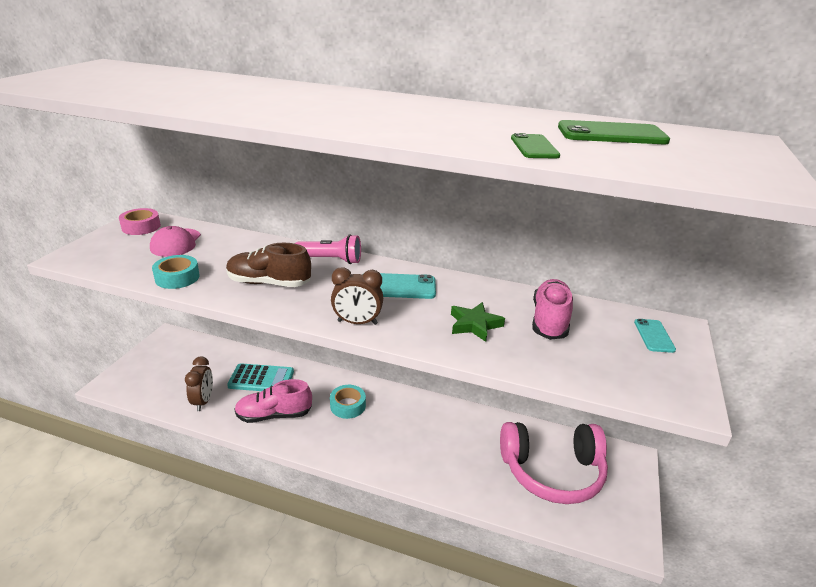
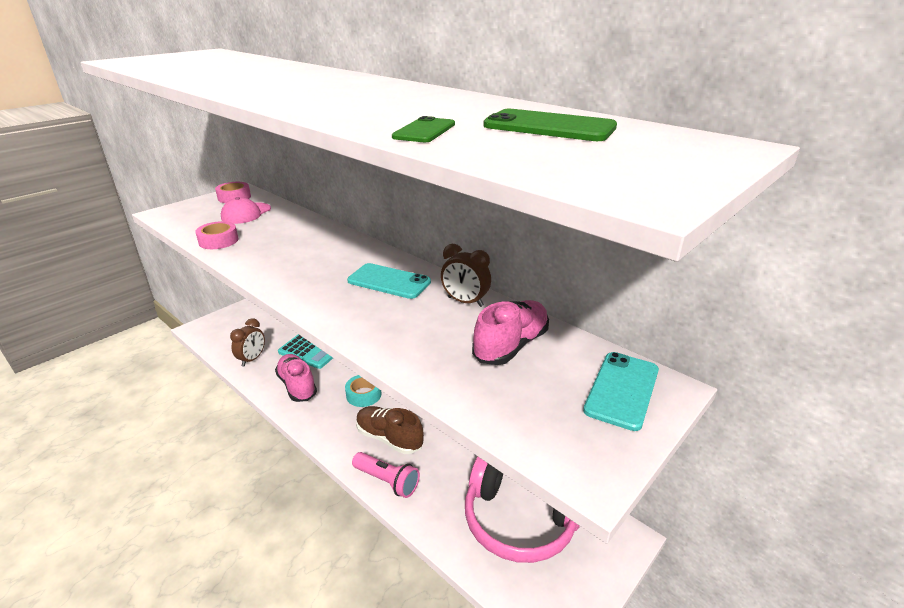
camera: 25 degrees right, 0 degrees up
turquoise tape [152,255,200,289] -> pink tape [195,221,239,249]
brown shoe [226,243,311,287] -> brown shoe moved to [356,406,424,454]
pink shoe [235,379,312,423] -> pink shoe turned 45 degrees clockwise [275,354,317,402]
pink flashlight [295,234,361,264] -> pink flashlight moved to [352,452,420,498]
brown clock [331,267,383,325] -> brown clock moved to [441,244,491,307]
green star [451,302,505,342] -> none
turquoise phone [634,319,676,353] -> turquoise phone [583,352,659,431], size x1.63

